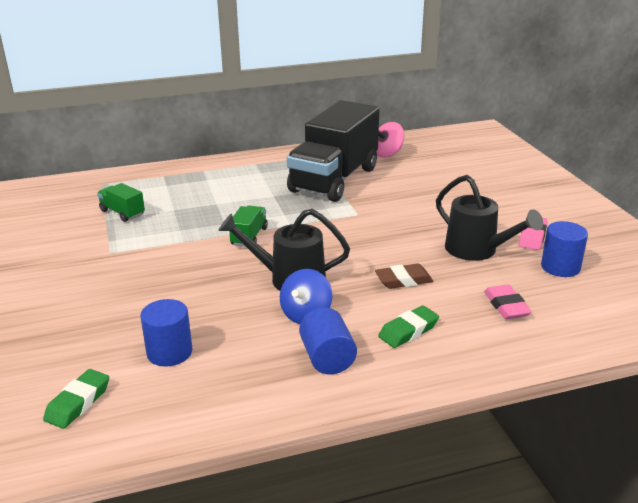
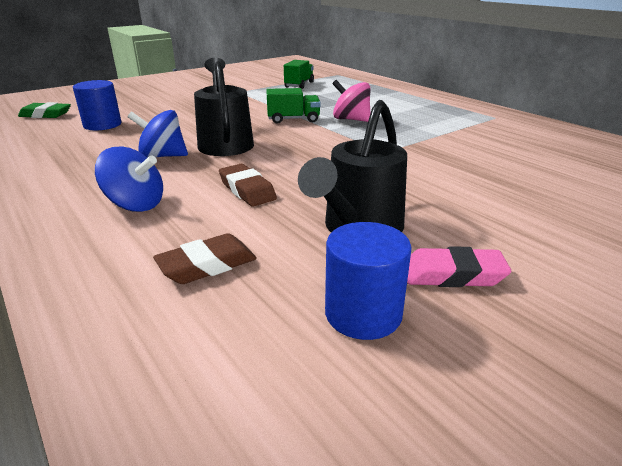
camera: 70 degrees right, 0 degrees up
black truck [287,100,380,202] -> none
blue cylinder [299,307,357,374] -> none
pink spinning top [376,122,404,157] -> pink spinning top moved to [332,80,371,122]
green eraser [378,306,439,348] -> blue spinning top [95,147,163,212]
pink eraser [484,285,532,319] -> brown eraser [153,233,257,284]

